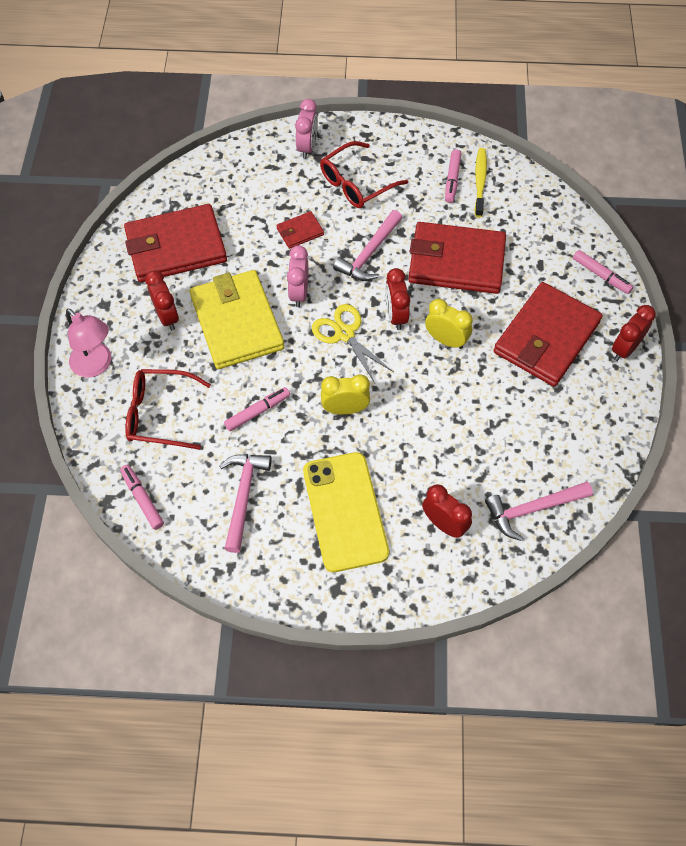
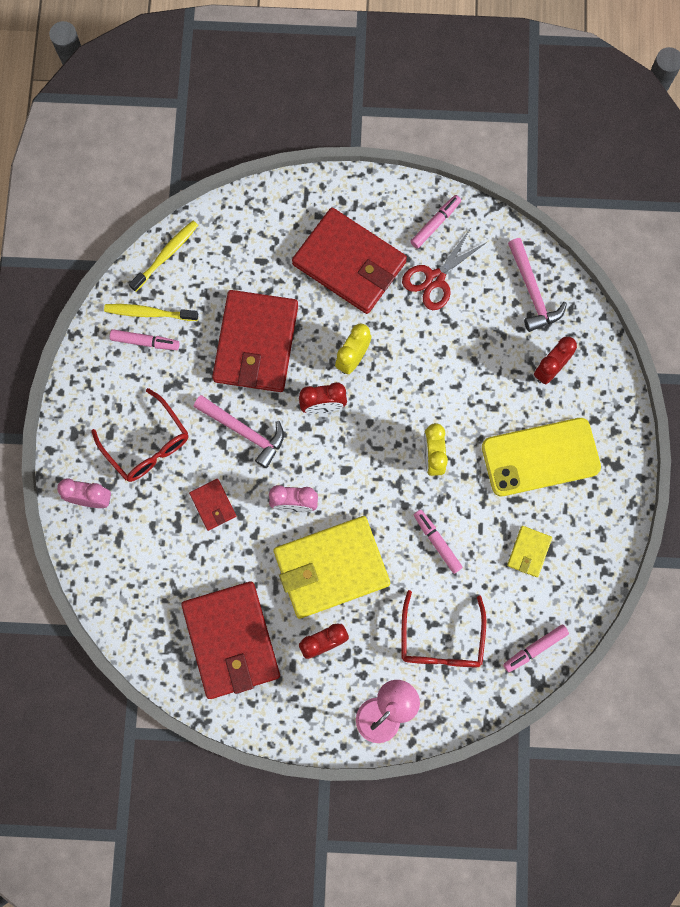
camera: 90 degrees left, 15 degrees up
pink hammer [220,454,272,553] -> yellow wallet [507,526,552,577]
yellow scissors [312,304,393,383] -> none
pink marker [573,250,633,294] -> pink marker moved to [410,195,461,249]
red clock [612,305,656,361] -> none
none -> yellow toothbrush [129,221,198,292]
none -> red scissors [402,229,487,310]

